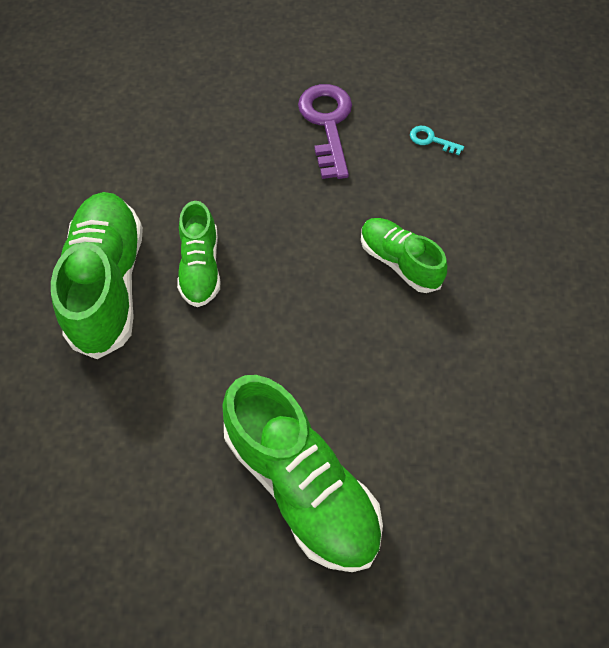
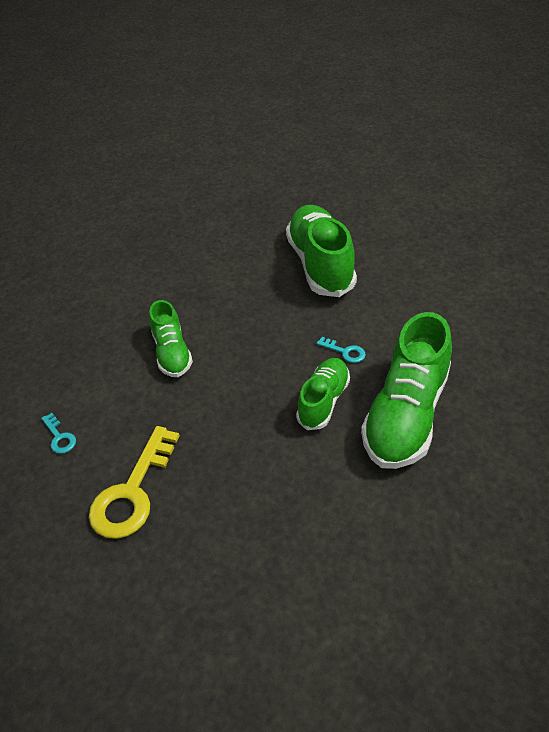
camera: 150 degrees left, 15 degrees down
purple key [298,84,352,179] -> yellow key [89,426,180,539]
none -> turquoise key [316,337,366,363]

